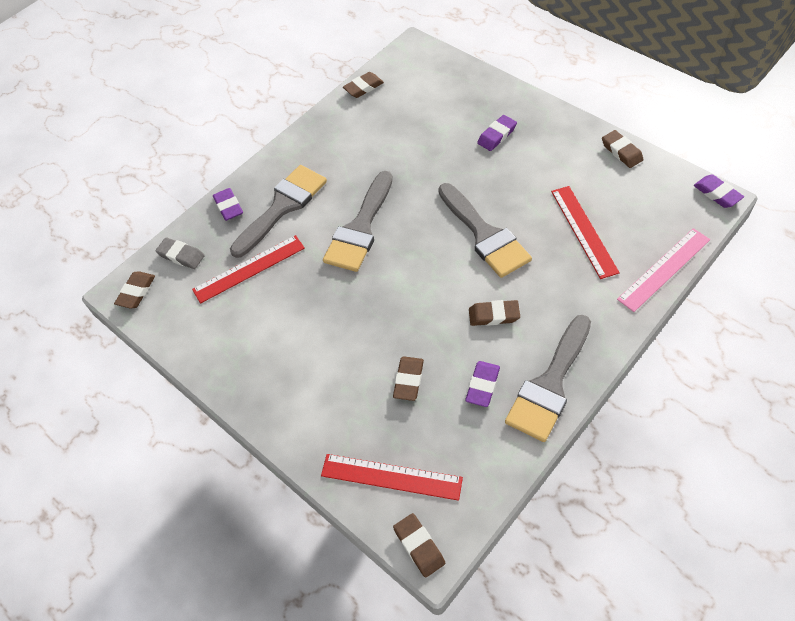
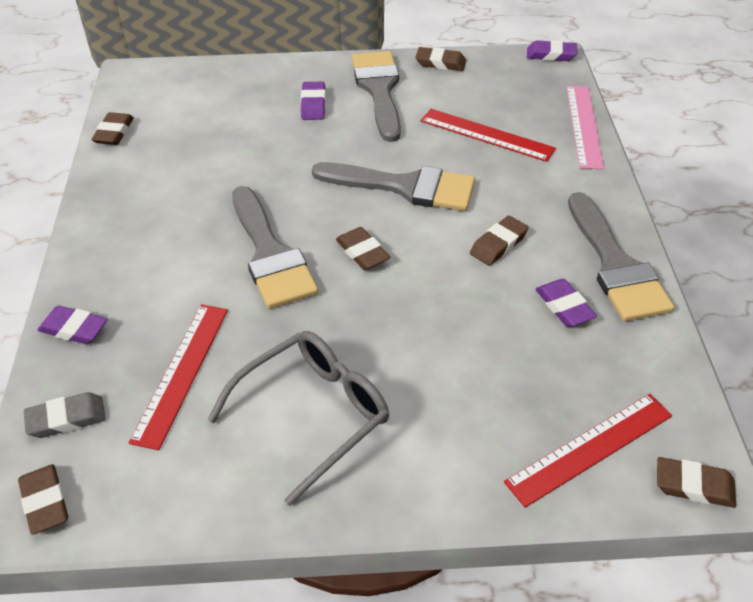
camera: 50 degrees left, 10 degrees down
grey brush [230,165,327,258] -> grey brush moved to [352,51,401,142]
brown eraser [393,356,424,401] -> brown eraser moved to [336,227,390,270]
none -> grey glasses [207,331,389,506]

